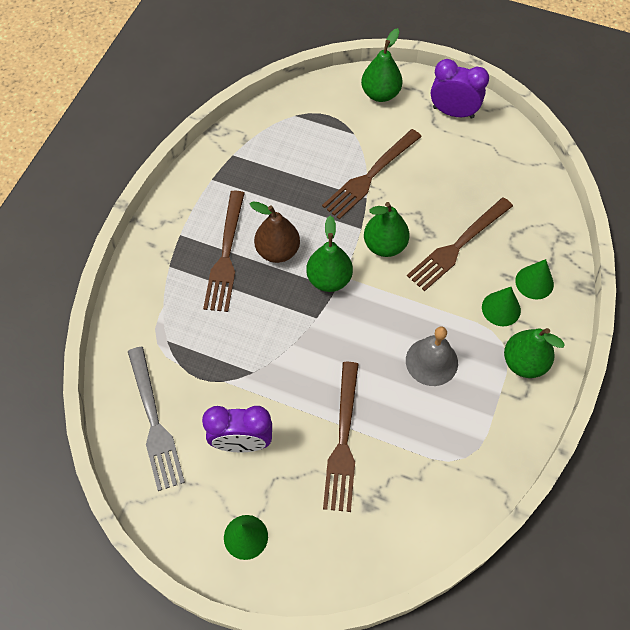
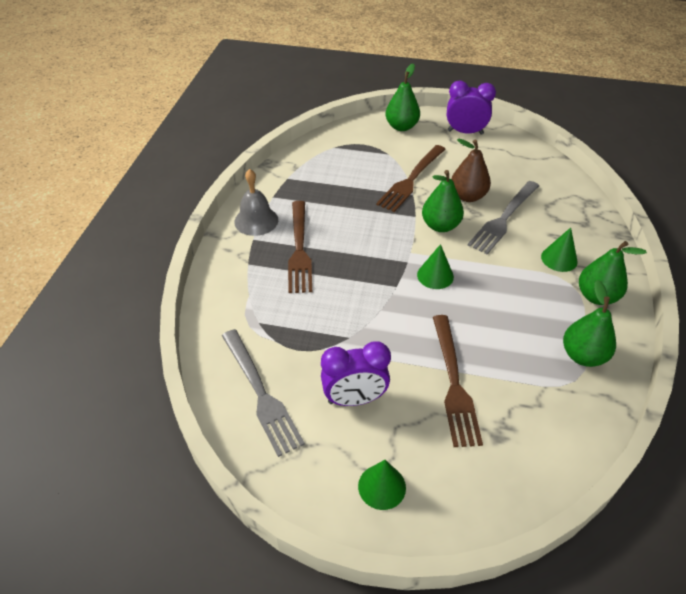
camera: 10 degrees left, 15 degrees down
brown pear [249,201,300,263] -> brown pear moved to [451,138,491,202]
green pear [306,216,353,292] -> green pear moved to [563,280,616,367]
grey bell [406,326,458,386] -> grey bell moved to [234,169,278,236]
brown fork [407,197,513,291] -> grey fork [468,181,539,254]
green cone [515,259,554,299] -> green cone moved to [417,244,454,289]

